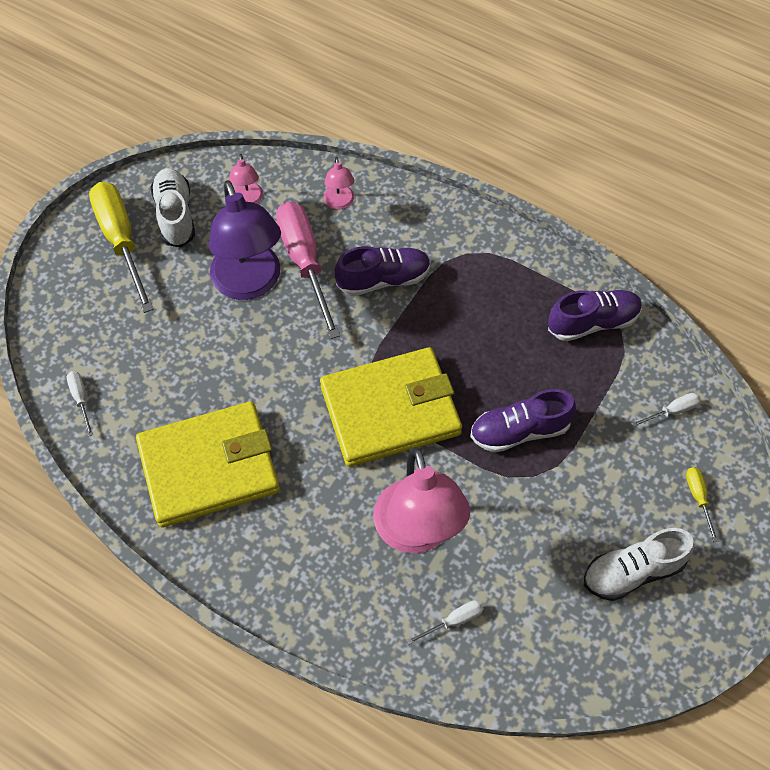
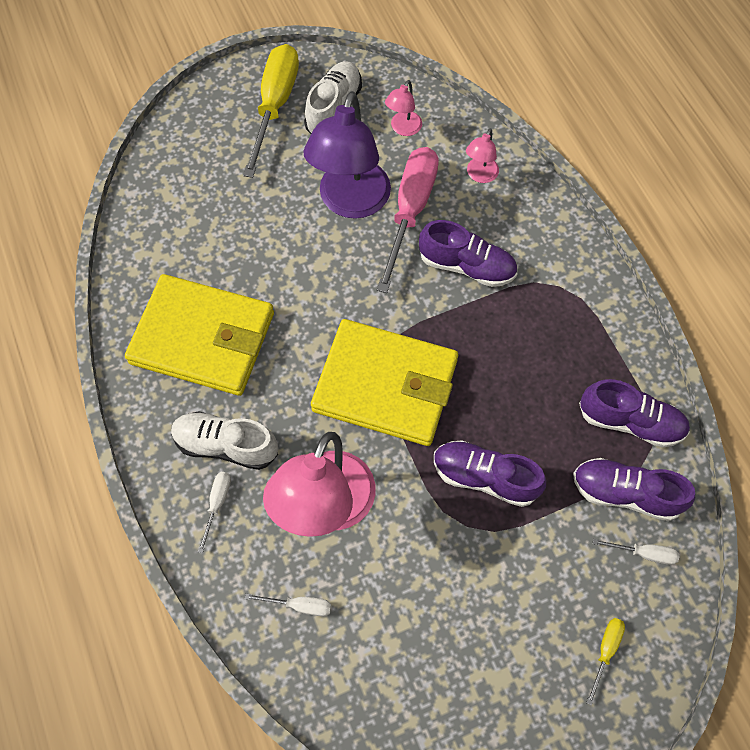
camera: 35 degrees right, 5 degrees up
white screwdriver [67,371,93,436] -> white screwdriver moved to [198,472,231,553]
white shoe [584,528,694,601] -> white shoe moved to [171,411,278,470]
none -> purple shoe [573,458,695,521]

